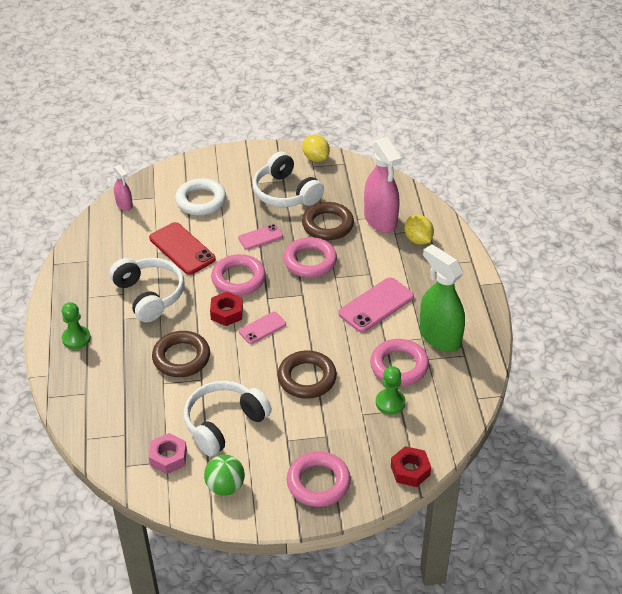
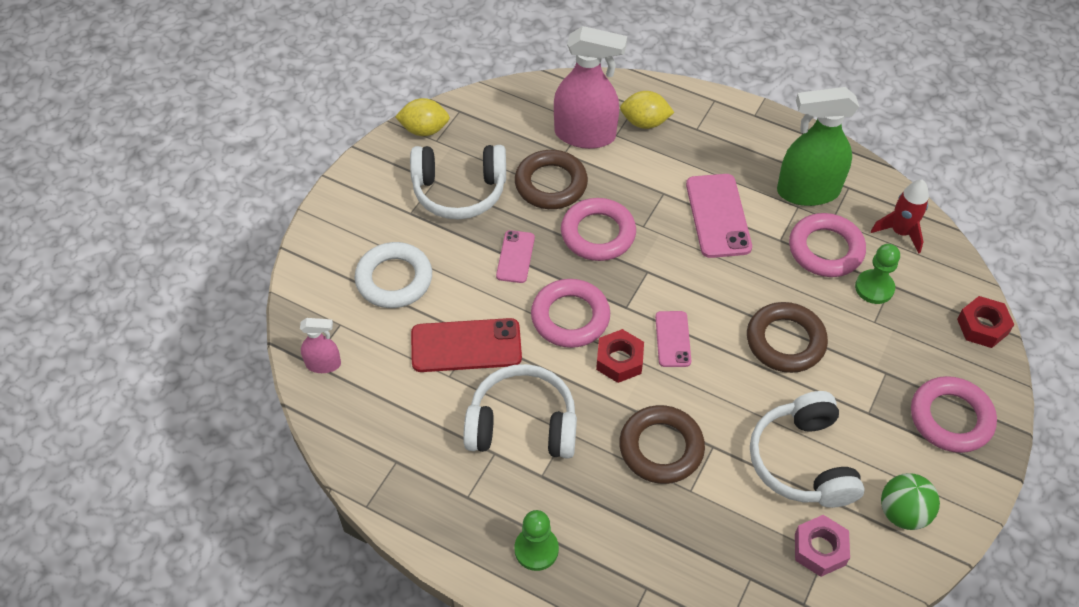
camera: 55 degrees left, 10 degrees up
none -> red rocket [871,179,929,254]

